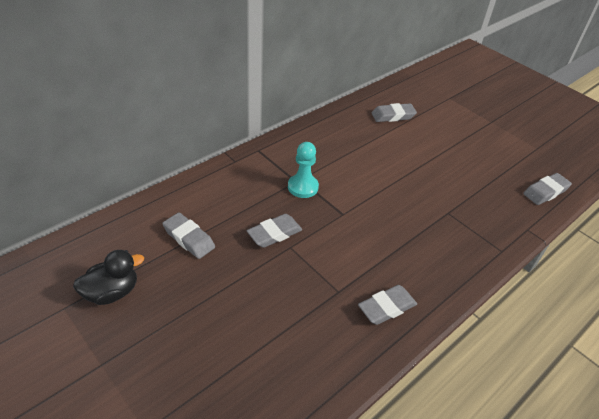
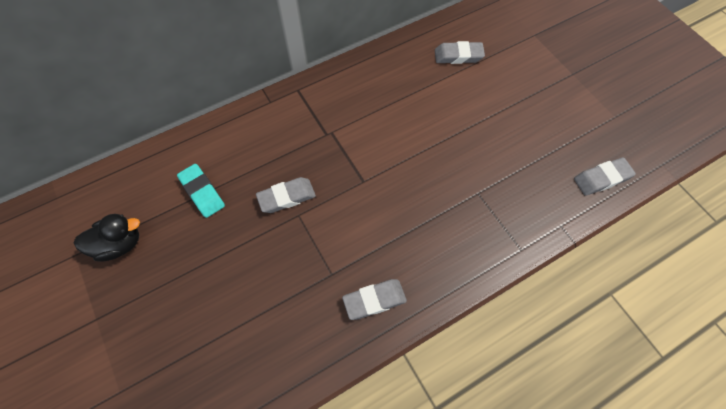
camera: 15 degrees right, 20 degrees up
grey eraser [162,212,215,259] -> turquoise eraser [177,164,225,218]
turquoise pawn [288,142,319,198] -> none

